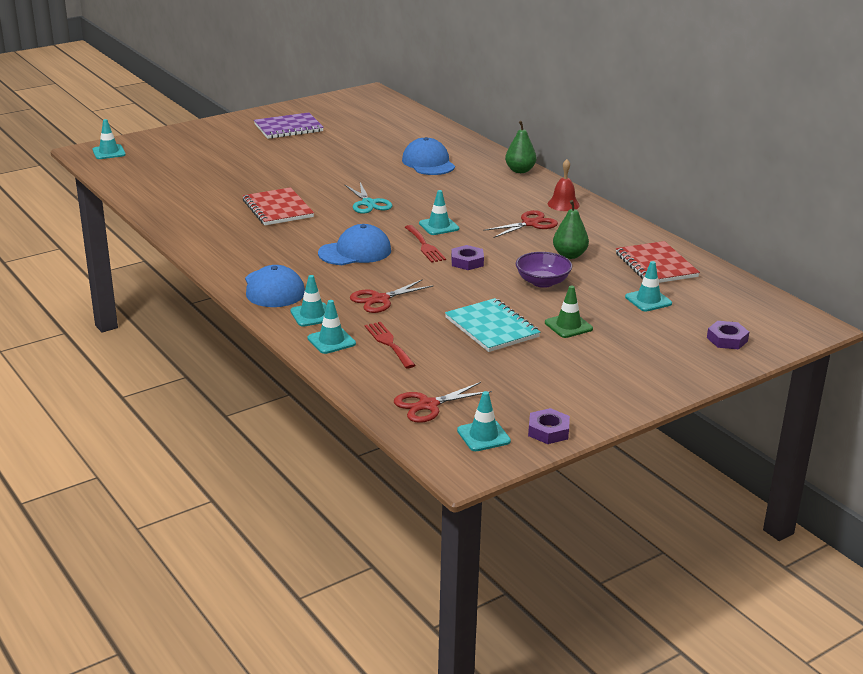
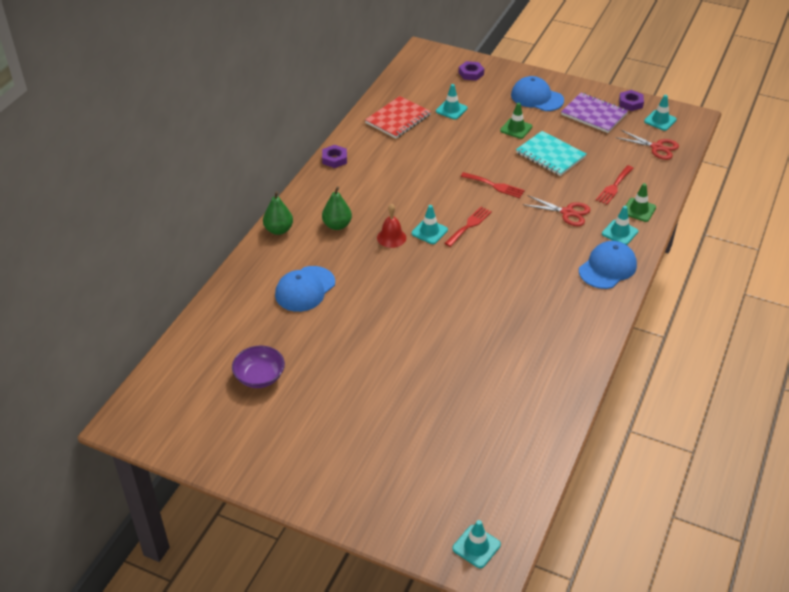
camera: 120 degrees left, 15 degrees up
red notebook [243,187,314,225] -> none
purple notebook [254,112,324,139] -> purple notebook moved to [561,93,628,133]
turquoise traffic cone [308,300,356,354] -> green traffic cone [625,183,656,222]
blue cap [318,224,391,265] -> blue cap moved to [511,76,564,111]
turquoise scissors [345,182,392,214] -> none
turquoise notebook [445,298,540,352] -> turquoise notebook turned 75 degrees counterclockwise [516,131,586,176]
purple nut [451,245,484,270] -> purple nut moved to [322,145,347,168]
red scissors [483,210,558,238] -> none
purple bowl [516,252,572,288] -> purple bowl moved to [232,346,285,388]
red bell [548,159,580,211] -> red bell moved to [377,203,406,248]
green pear [553,200,589,259] -> green pear moved to [322,186,352,230]
none -> red fork [461,172,525,198]

